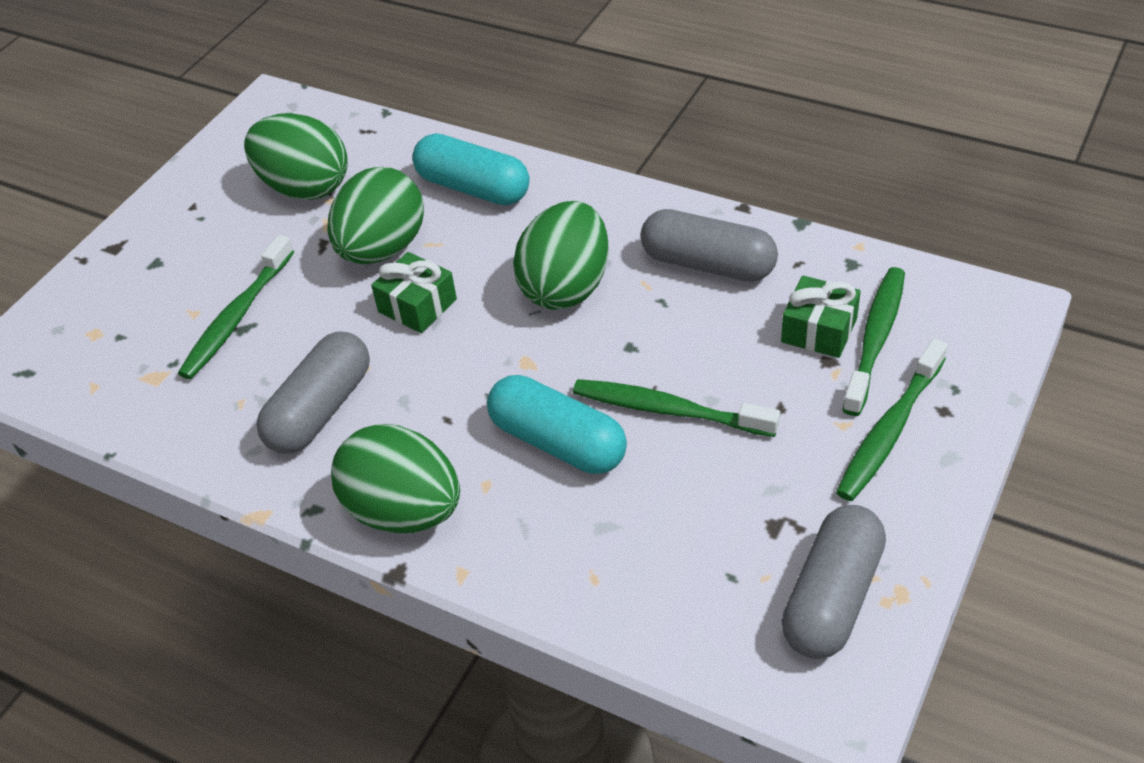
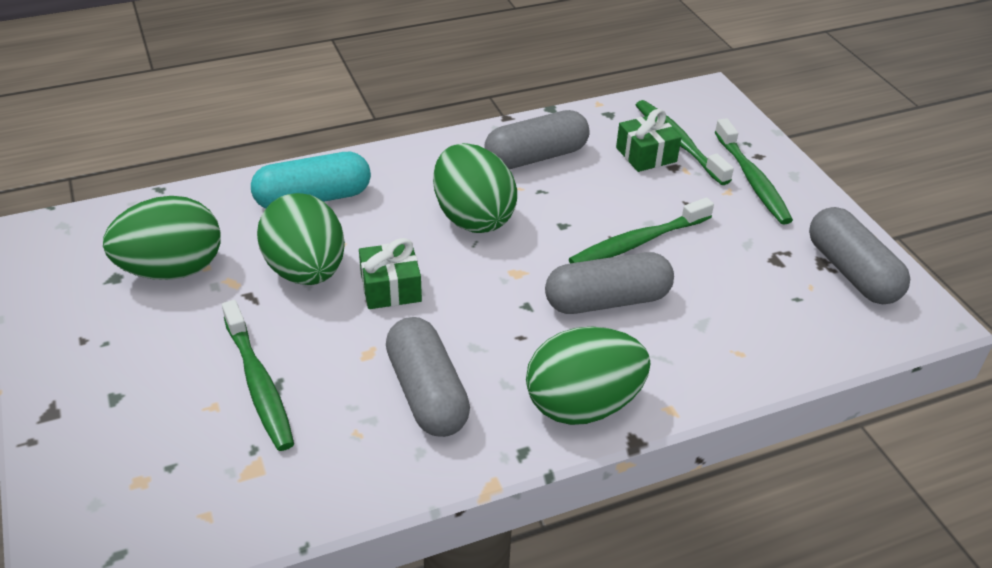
camera: 55 degrees left, 5 degrees down
turquoise capsule [487,375,627,474] -> grey capsule [545,252,674,314]

